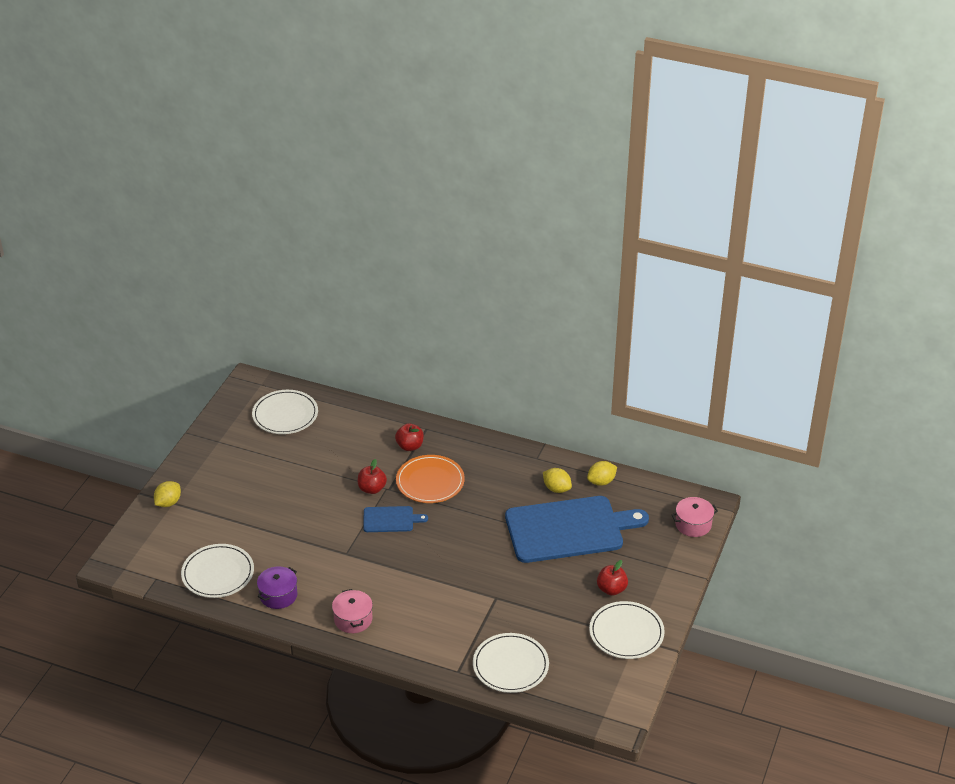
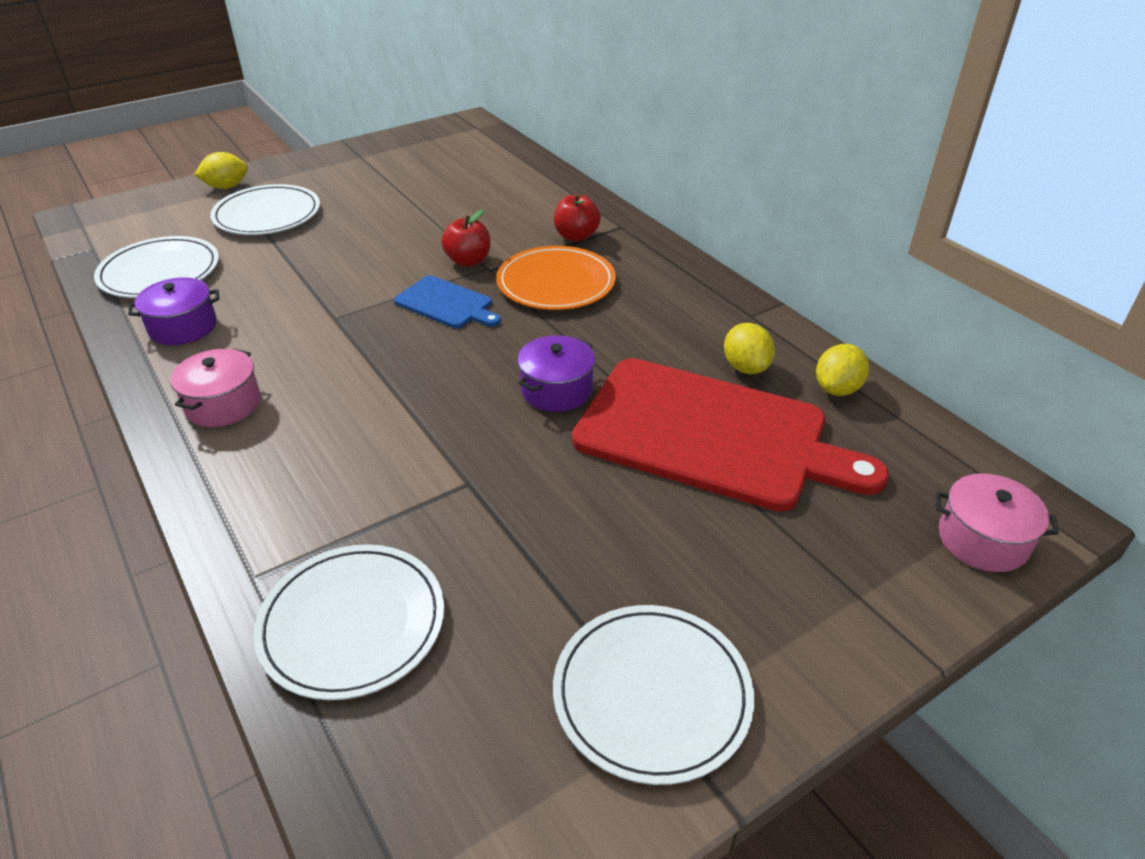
camera: 35 degrees right, 0 degrees up
white plate [252,390,318,434] -> white plate moved to [210,184,320,235]
blue cutting board [505,496,649,563] -> red cutting board [572,358,889,512]
yellow lemon [587,461,617,486] -> yellow lemon turned 60 degrees counterclockwise [816,344,869,396]
red apple [597,560,628,596] -> none
none -> purple pot [517,335,595,412]

